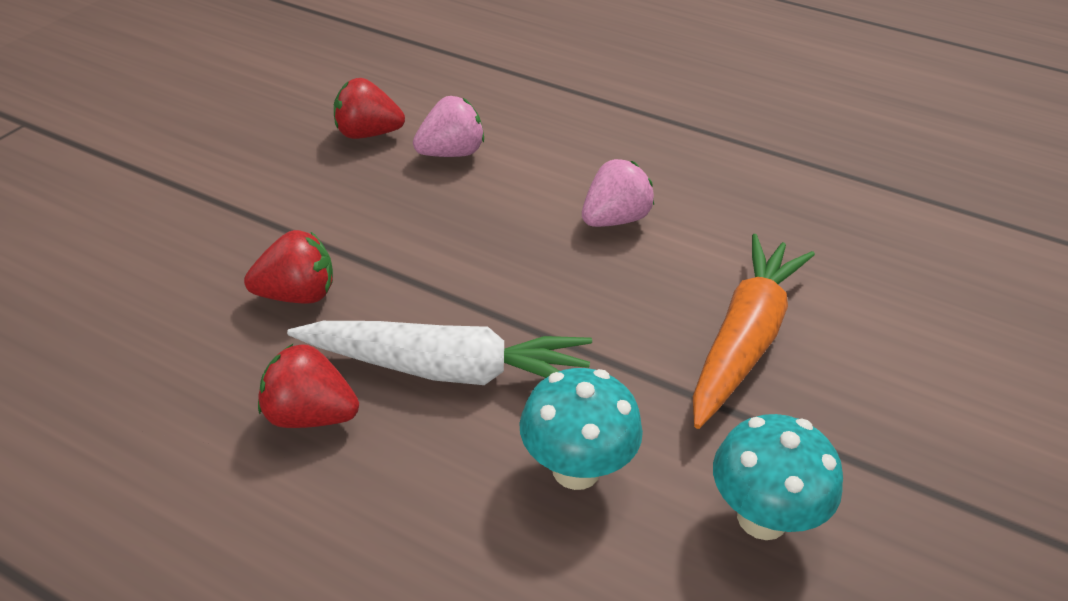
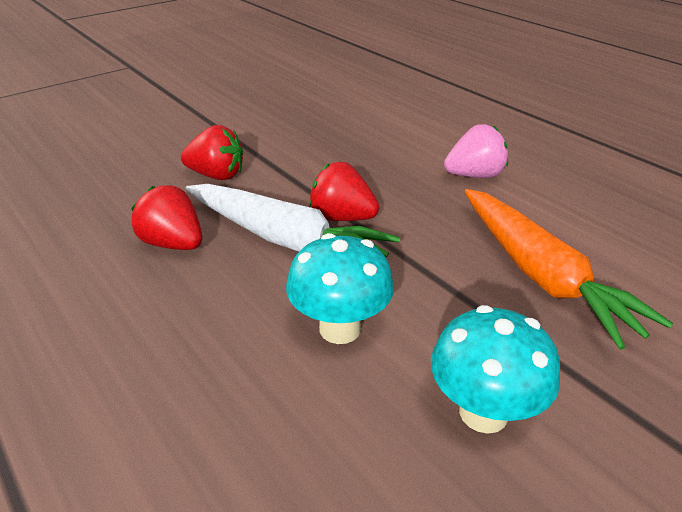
camera: 25 degrees right, 5 degrees down
red strawberry [334,78,405,139] -> red strawberry moved to [309,162,379,221]
pink strawberry [413,96,484,157] -> none
orange carrot [693,234,815,429] -> orange carrot turned 105 degrees clockwise [464,189,673,350]

